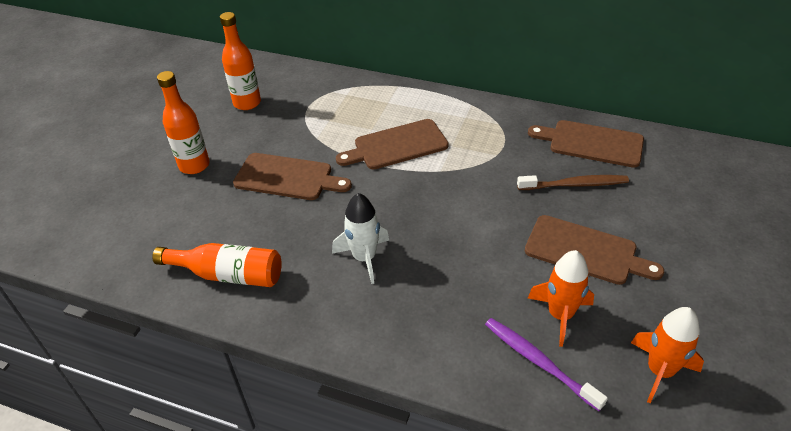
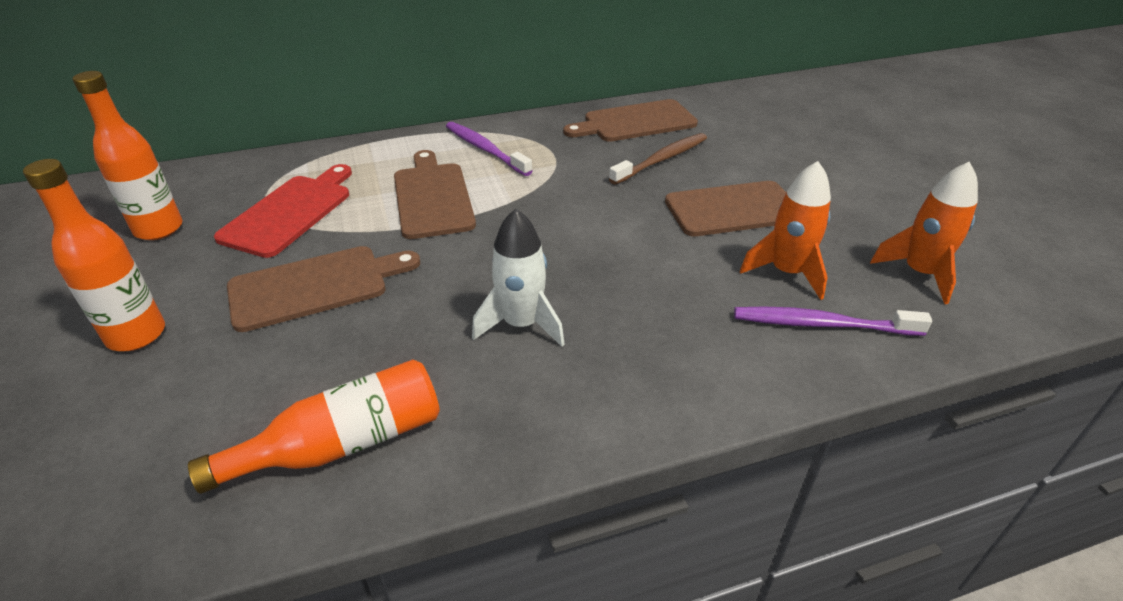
camera: 40 degrees left, 5 degrees down
brown cutting board [336,119,449,170] -> brown cutting board turned 135 degrees clockwise [394,150,476,239]
none -> red cutting board [214,164,352,258]
none -> purple toothbrush [446,122,533,176]

